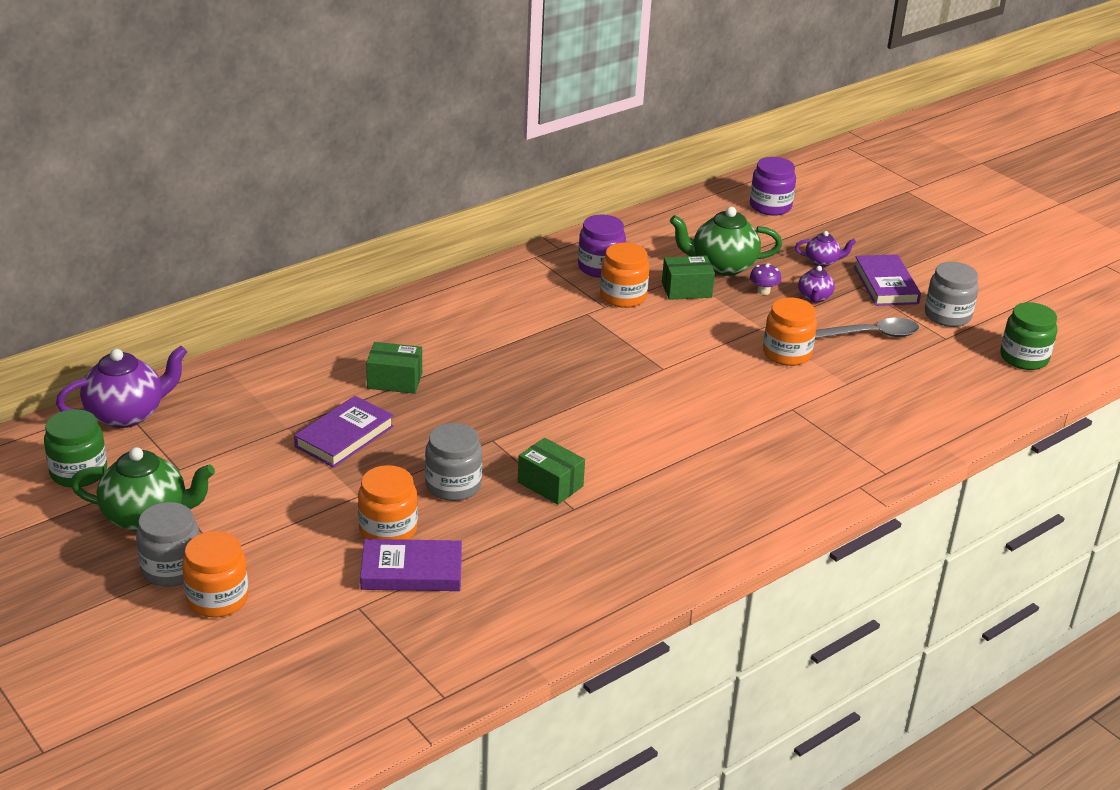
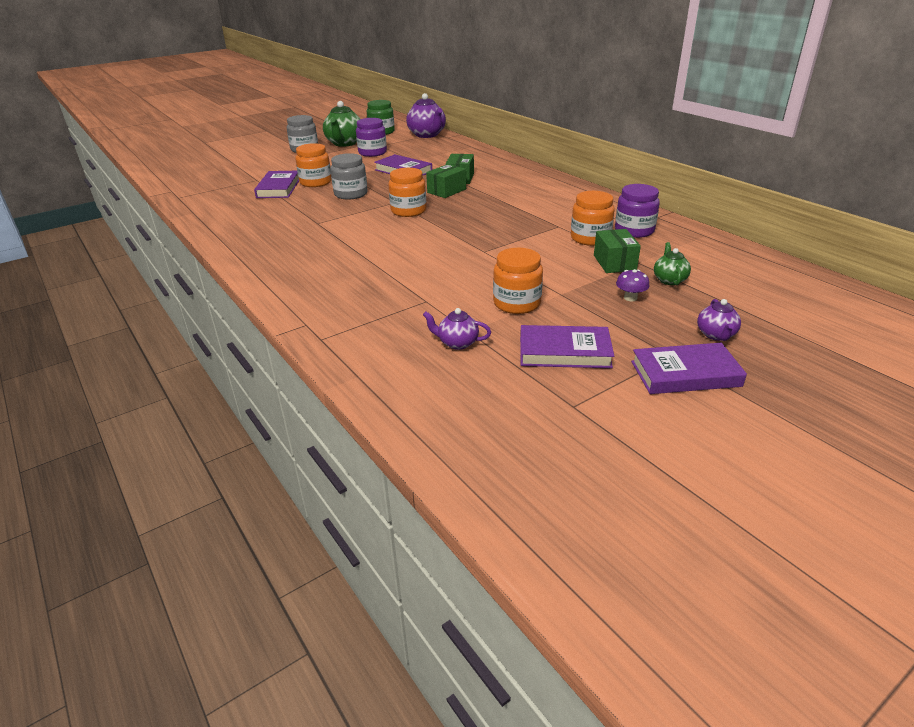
camera: 95 degrees right, 0 degrees up
orange jar [182,531,249,618] -> orange jar moved to [389,168,426,217]
green box [518,438,585,505] -> green box moved to [426,164,466,198]
green teapot [670,207,782,276] -> green teapot [654,242,691,285], size x0.53
purple jar [750,157,796,215] -> purple jar moved to [356,118,387,157]
purple teapot [798,265,835,302] -> purple teapot moved to [423,308,491,350]
grey spoon [815,318,919,339] -> purple book [520,325,614,368]
grey jar [925,262,979,327] -> none
green jar [1000,302,1057,370] -> none

